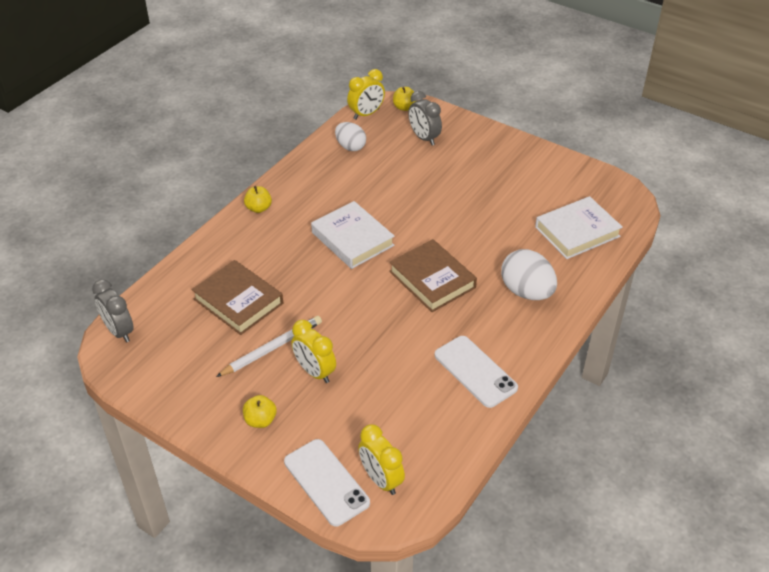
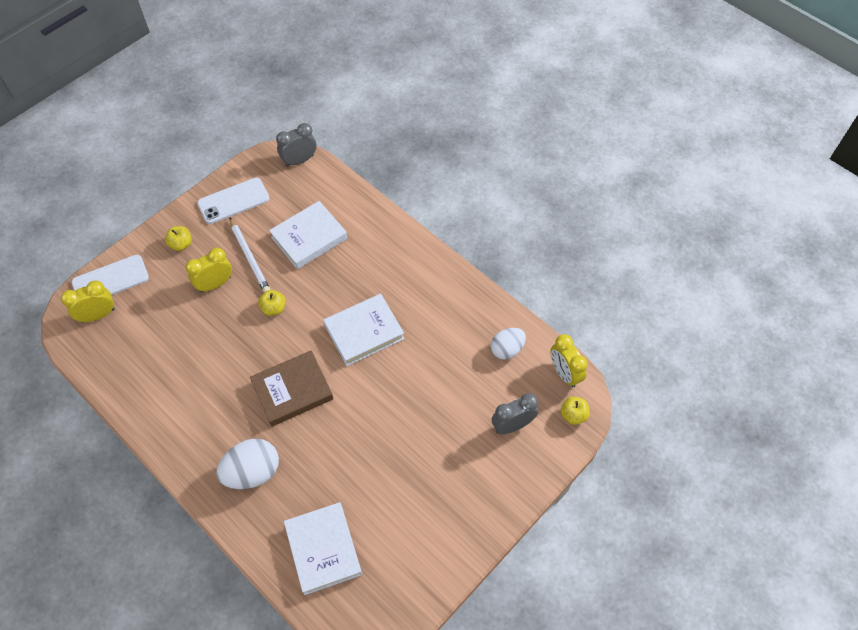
camera: 100 degrees right, 15 degrees up
brown book [192,260,283,335] -> white book [269,201,347,269]
yellow apple [244,186,272,213] -> yellow apple moved to [258,290,285,316]
white phone [435,336,518,408] -> white phone moved to [197,178,270,224]

